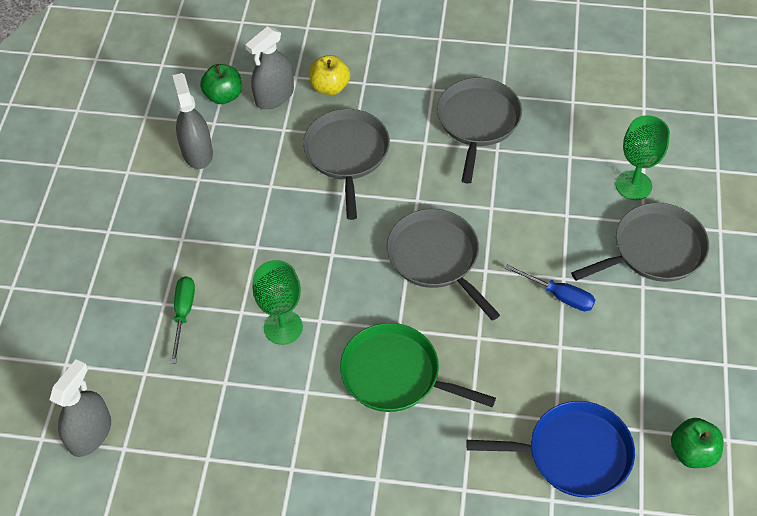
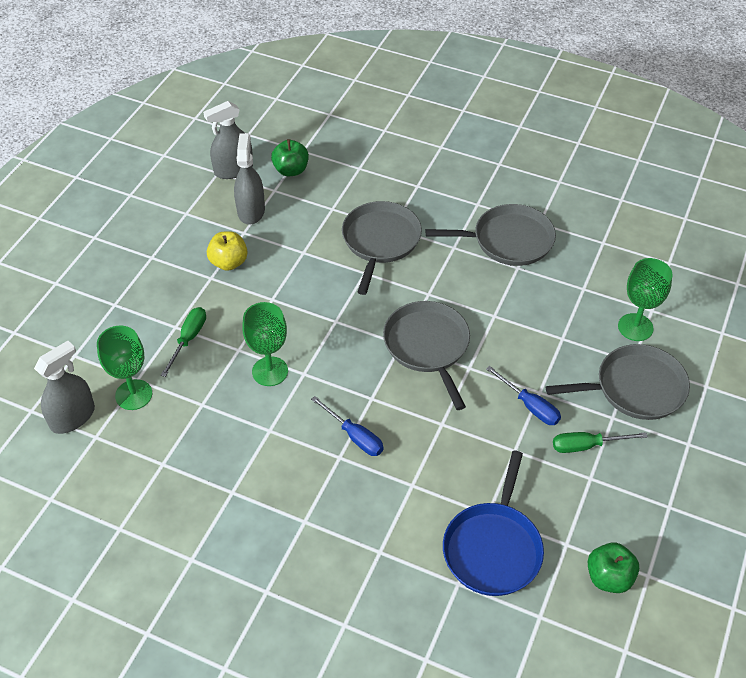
camera: 15 degrees right, 5 degrees down
grey spray bottle [245,26,294,109] -> grey spray bottle moved to [203,101,253,179]
yellow apple [310,55,350,95] -> yellow apple moved to [207,231,247,271]
green pan [340,323,496,412] -> blue screwdriver [311,396,384,456]
grey pan [437,78,522,184] -> grey pan turned 60 degrees clockwise [426,204,556,266]
blue pan [466,401,635,497] -> blue pan turned 90 degrees clockwise [443,450,544,596]
none -> green goblet [97,326,152,410]
none -> green screwdriver [553,432,648,453]

